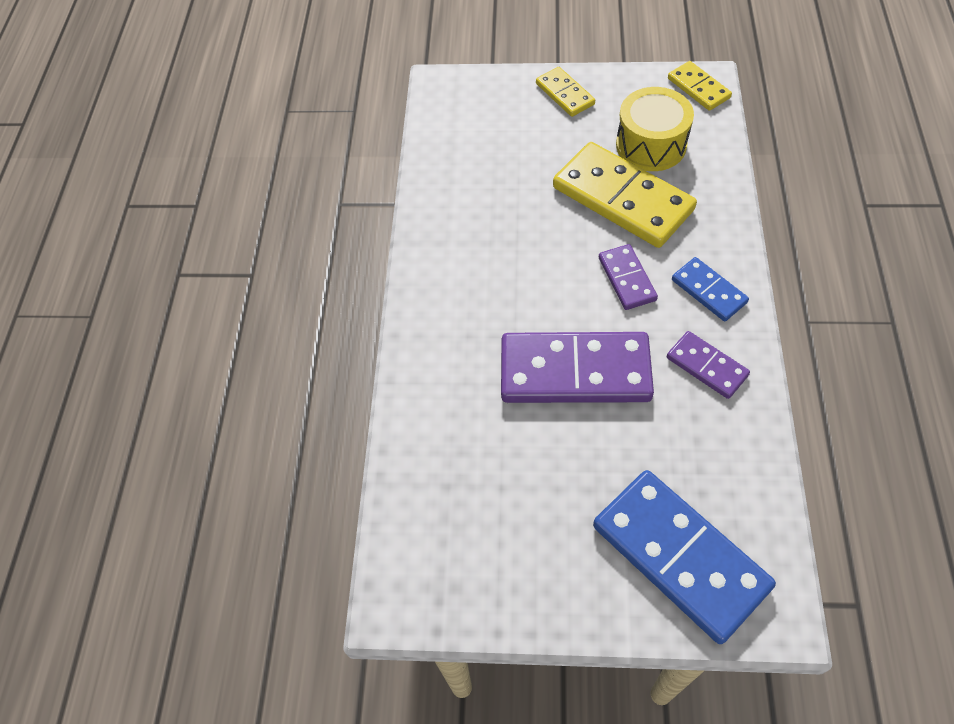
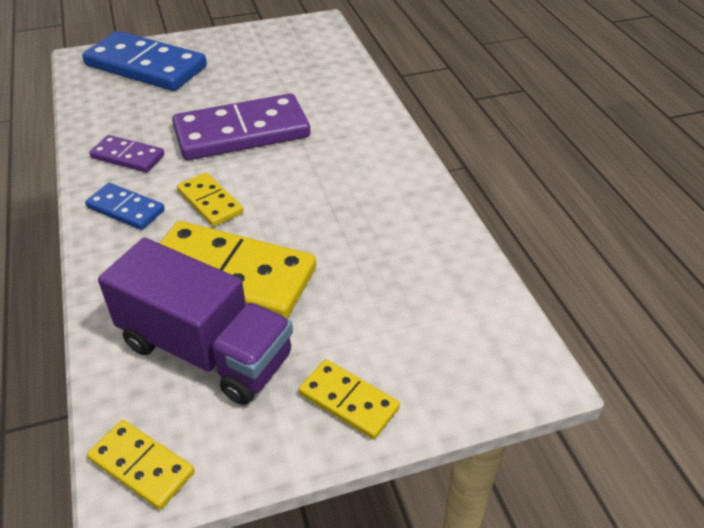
camera: 155 degrees right, 15 degrees down
purple domino [599,244,658,310] -> yellow domino [177,173,243,227]
yellow drum [616,87,694,171] -> purple truck [98,238,293,405]

